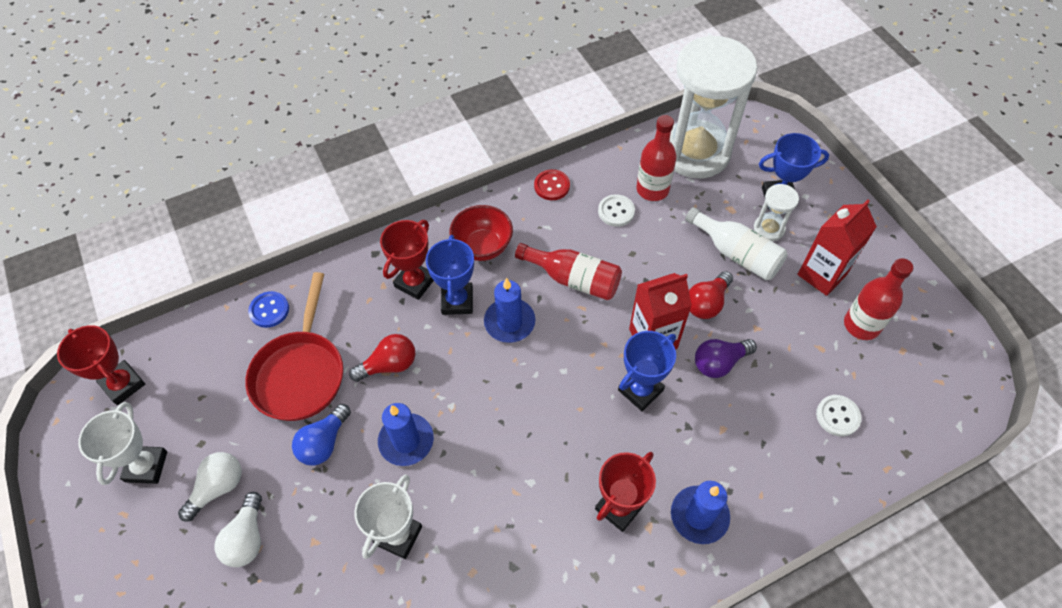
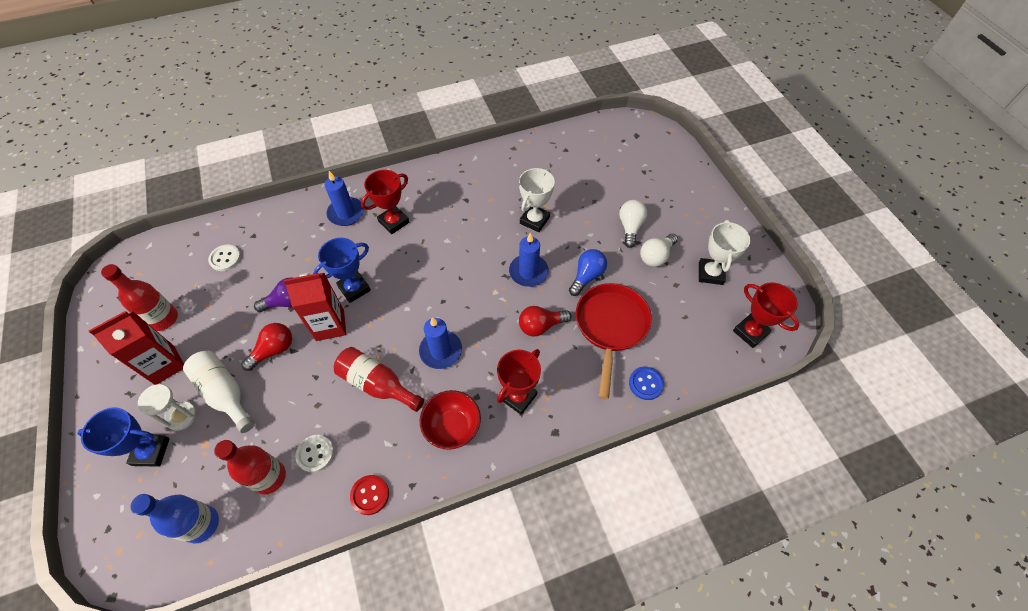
camera: 175 degrees left, 0 degrees up
blue trophy [426,235,474,315] -> none
white hourglass [670,35,757,178] -> blue bottle [130,494,219,544]

